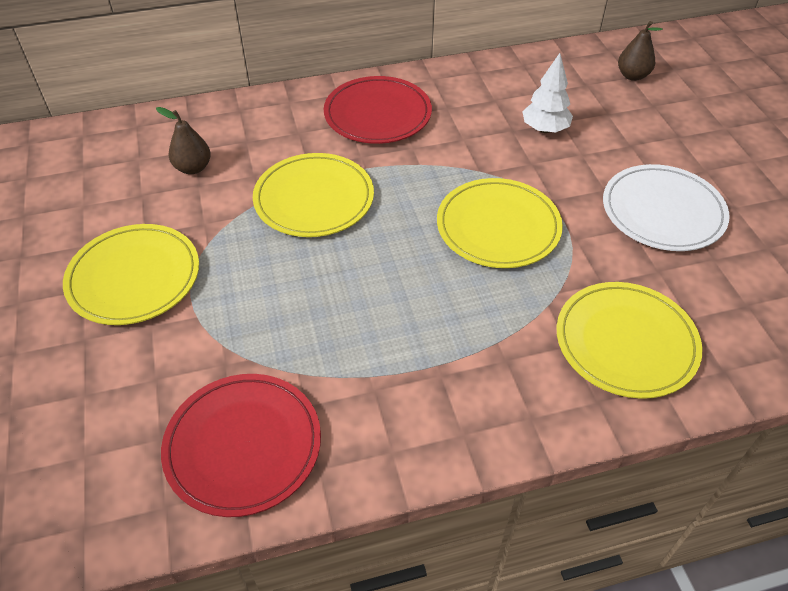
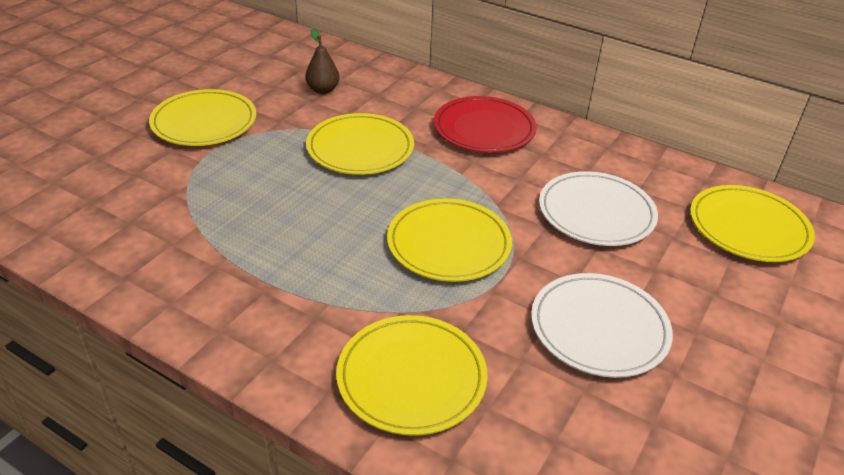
camera: 45 degrees right, 10 degrees down
red plate [161,374,321,517] -> none
white tree [522,53,573,133] -> white plate [539,171,658,246]
brown pear [618,21,662,81] -> yellow plate [690,185,815,262]

